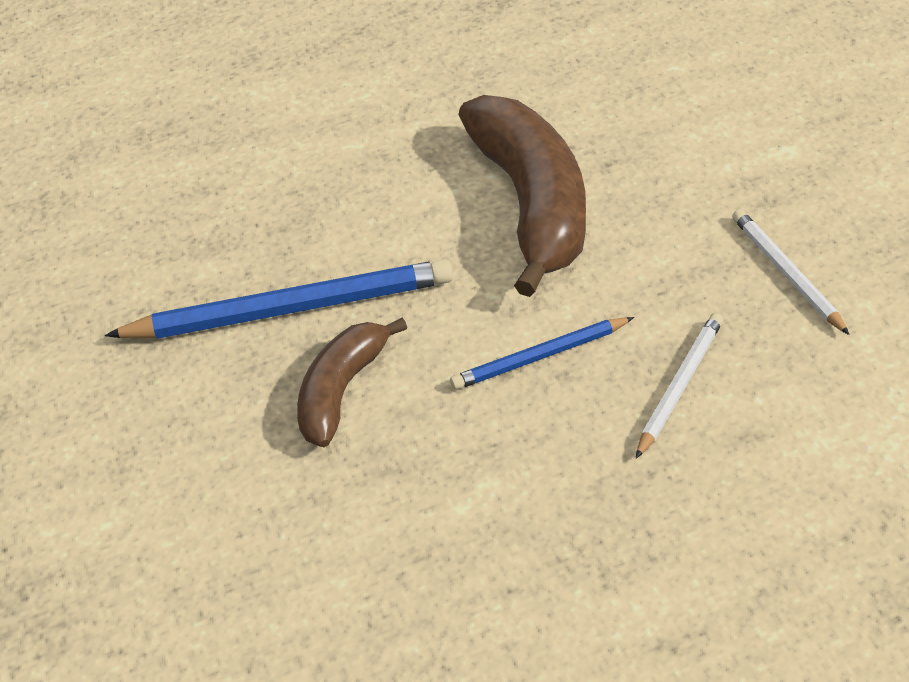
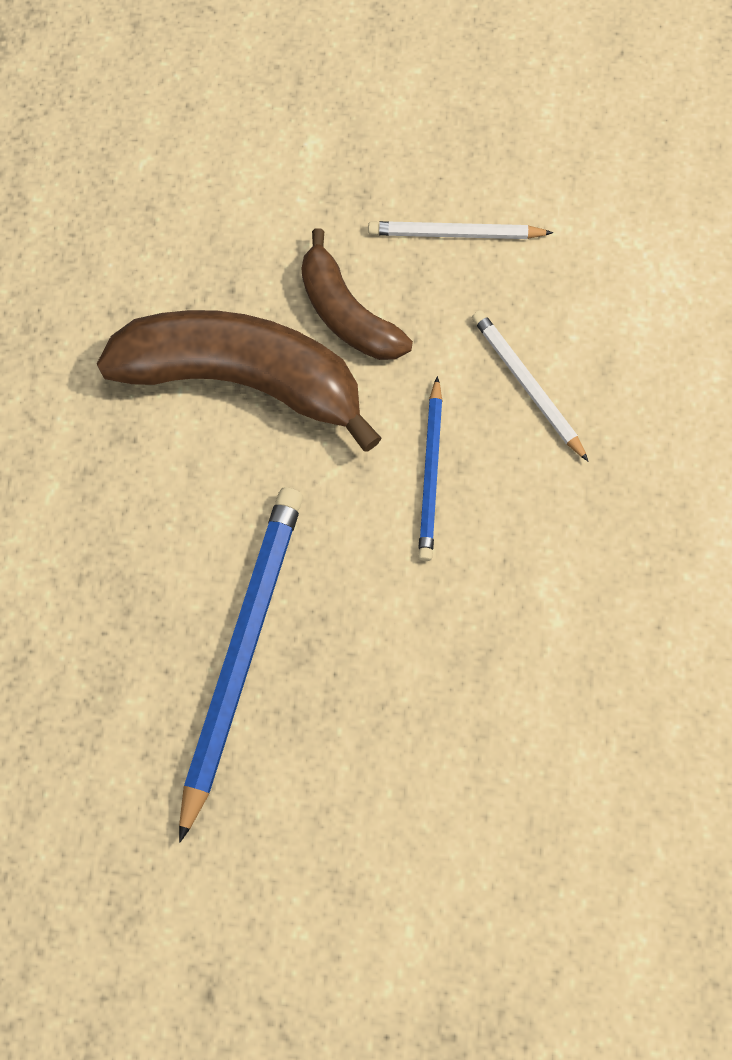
camera: 65 degrees left, 25 degrees up
brown banana [297,318,407,447] -> brown banana moved to [301,229,413,360]

